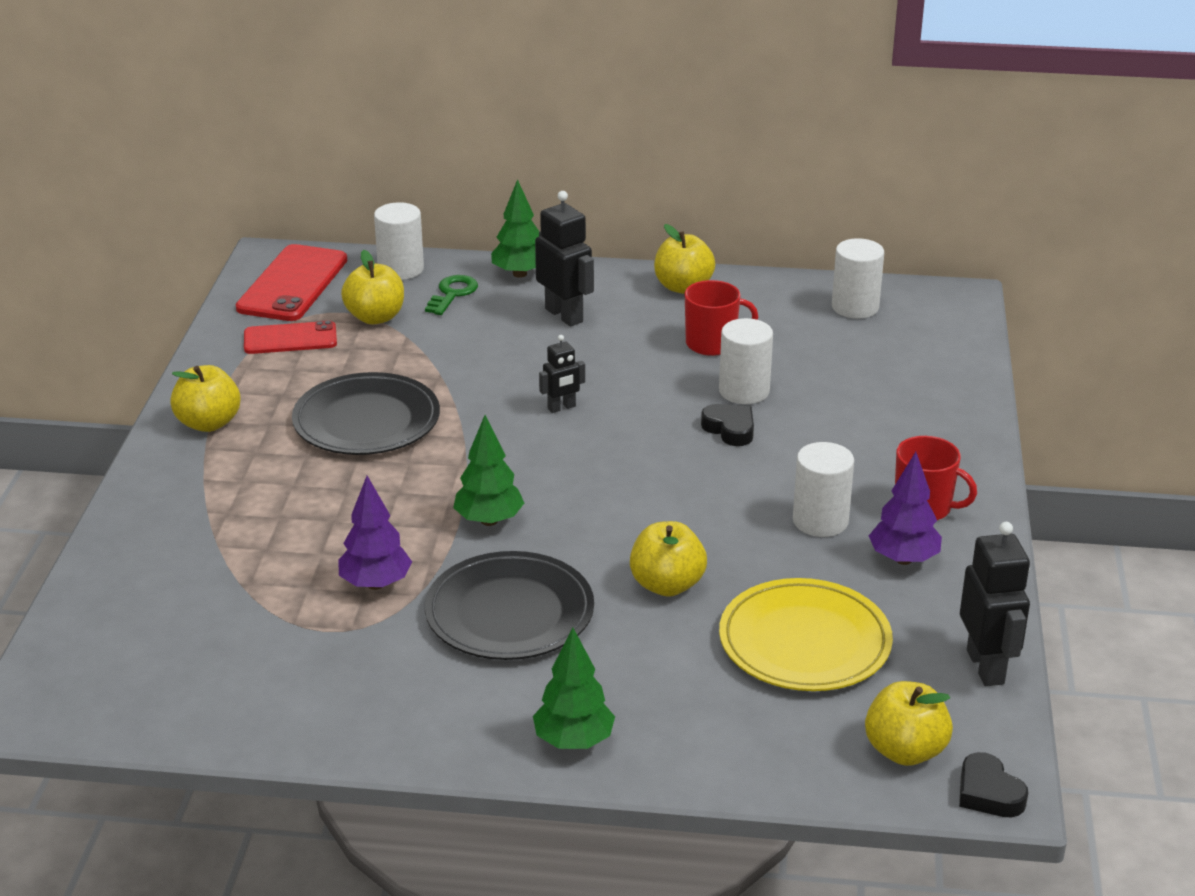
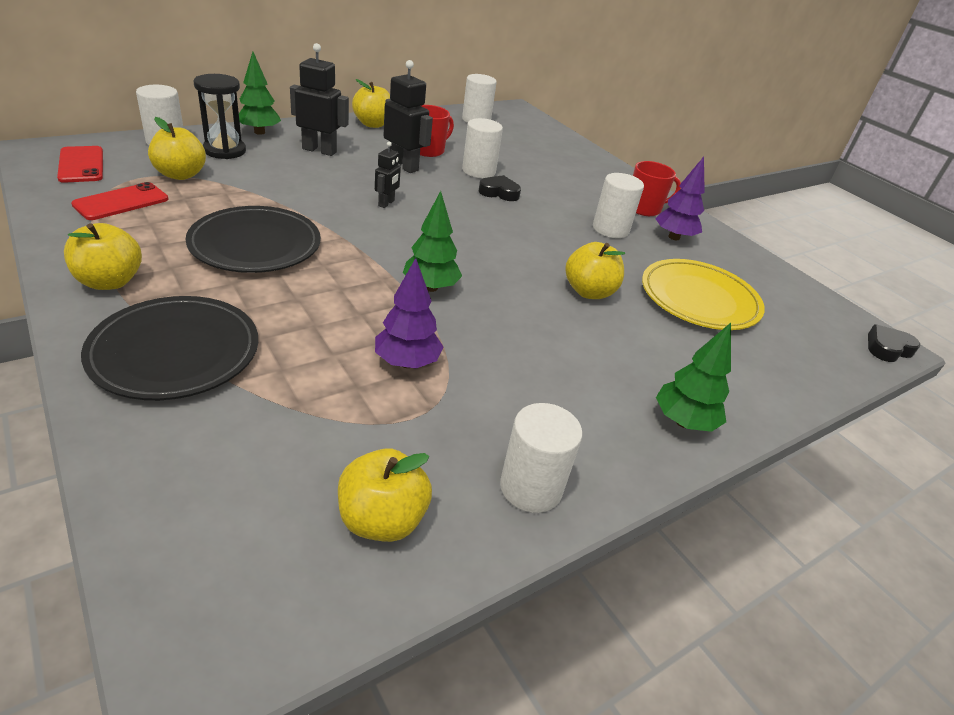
camera: 45 degrees left, 5 degrees up
red phone [236,244,347,321] -> red phone [57,146,103,183], size x0.64
green key [425,275,478,315] -> black hourglass [193,74,246,159]
black plate [425,551,594,660] -> black plate moved to [81,296,258,400]
yellow apple [865,681,953,766] -> yellow apple moved to [338,448,432,542]
black heart [959,752,1028,817] -> black heart turned 135 degrees clockwise [868,324,920,362]
black robot [960,522,1030,686] -> black robot moved to [383,60,433,173]
none -> white cylinder [500,403,583,513]

